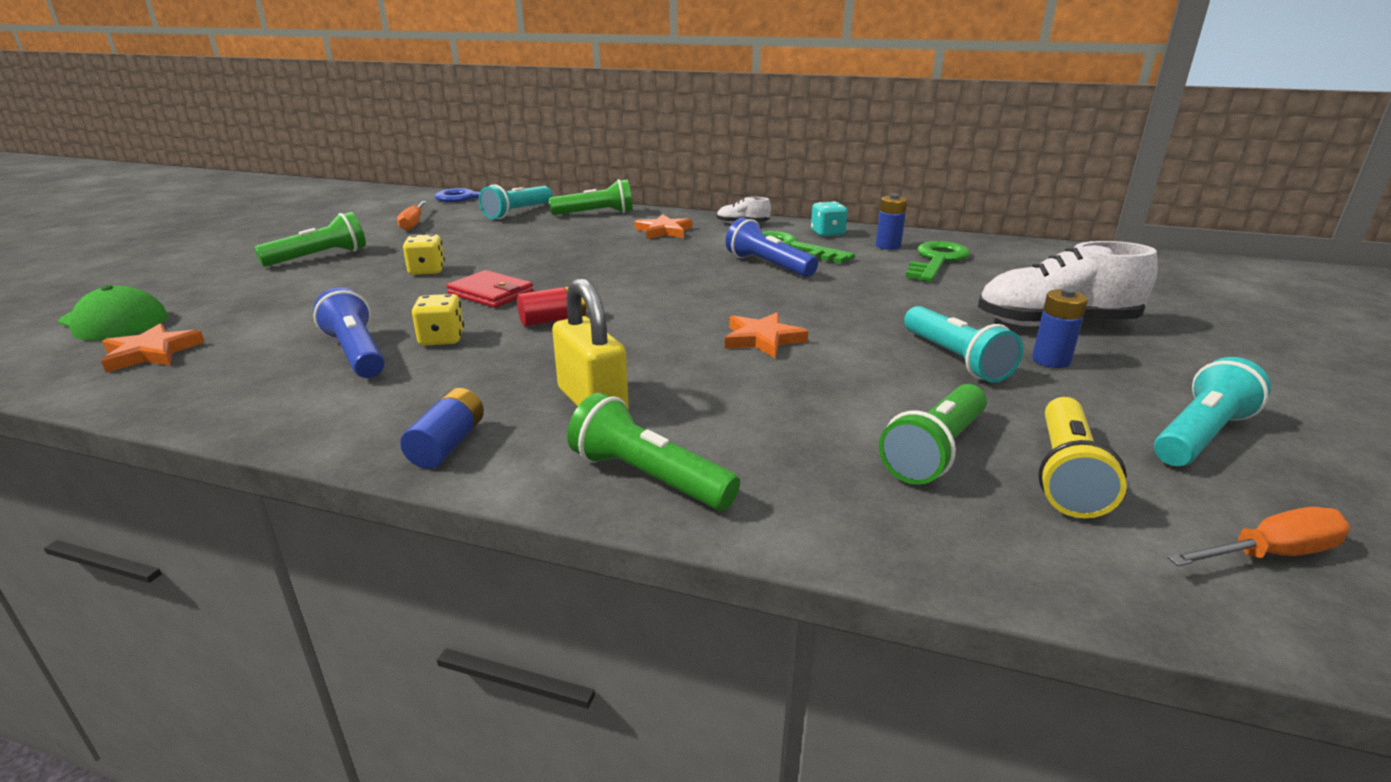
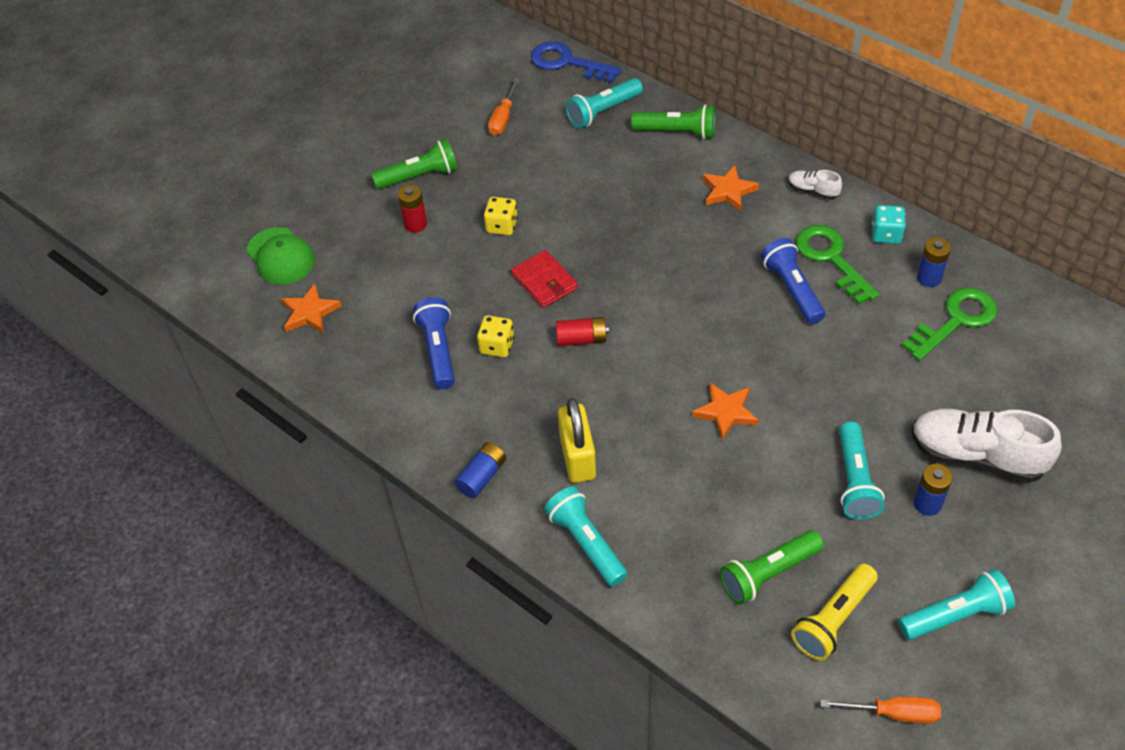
camera: 25 degrees right, 25 degrees up
green flashlight [567,393,740,510] -> turquoise flashlight [544,486,628,587]
none -> red battery [398,185,427,233]

